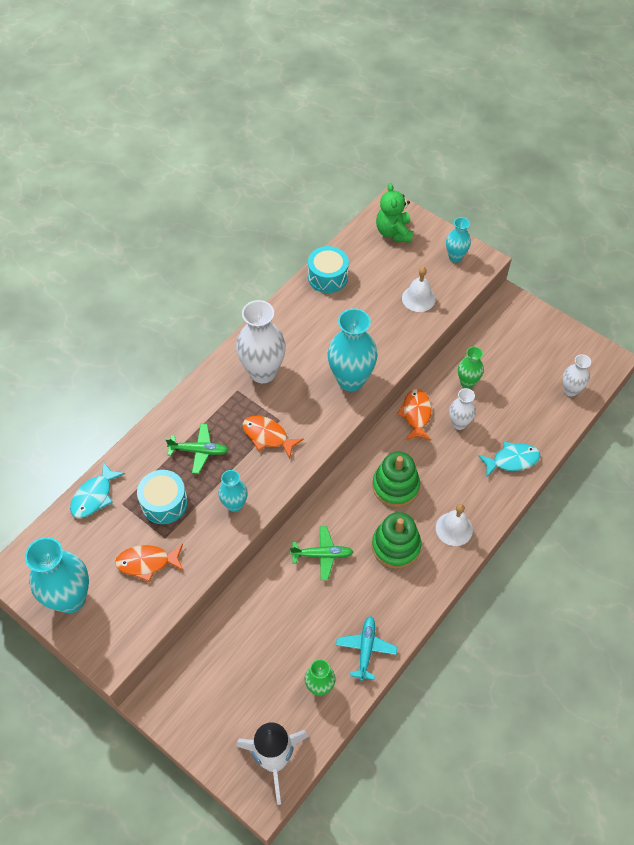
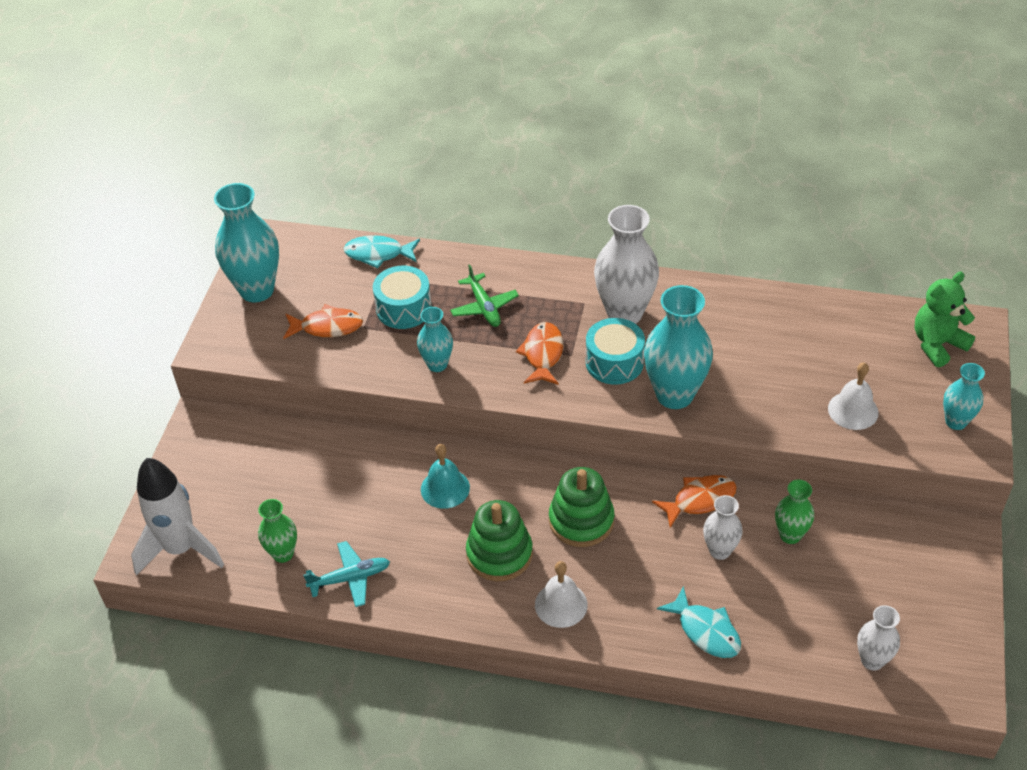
camera: 65 degrees right, 10 degrees down
orange fish [115,544,184,582] -> orange fish turned 120 degrees clockwise [283,304,363,339]
green plane [290,526,353,580] -> turquoise bell [421,444,470,509]
turquoise drum [308,246,349,293] -> turquoise drum moved to [586,318,645,384]

